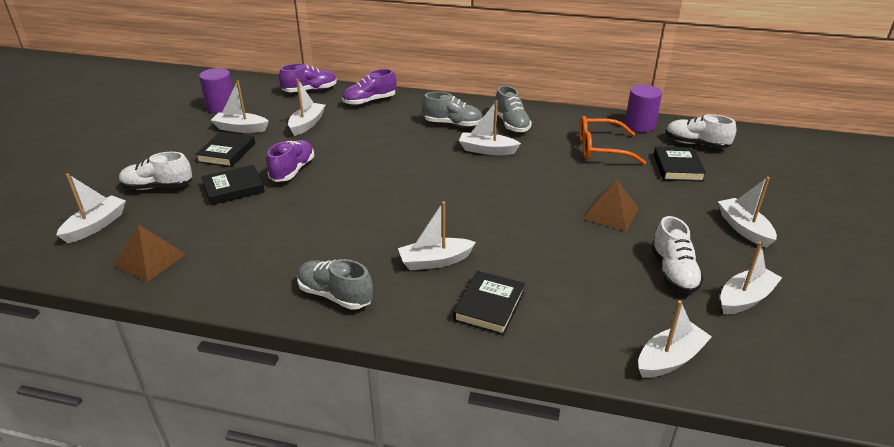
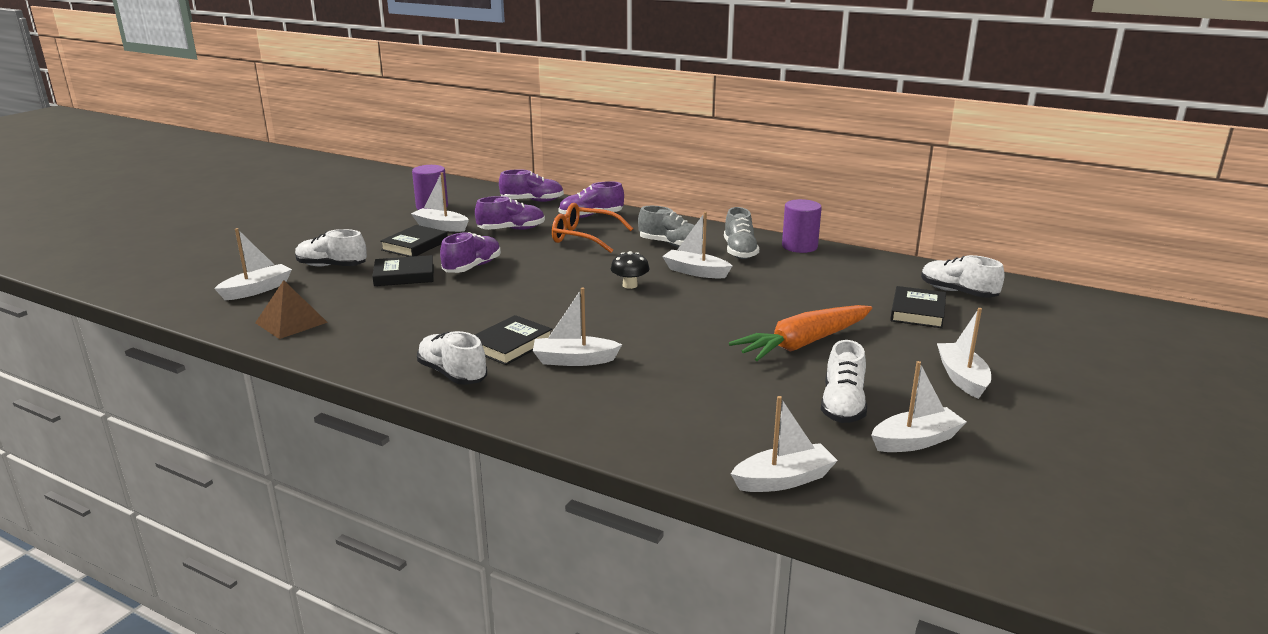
camera: 15 degrees right, 10 degrees down
white boat [288,79,325,136] -> purple shoe [475,196,545,230]
grey shoe [297,259,373,310] -> white shoe [417,331,487,385]
black book [453,271,525,335] -> black book moved to [475,315,552,365]
orange glasses [579,116,647,165] -> orange glasses moved to [552,203,633,253]
brown pyramid [582,179,639,231] -> orange carrot [729,305,872,361]
purple cylinder [625,85,662,132] -> purple cylinder moved to [782,199,822,253]
none -> black mushroom [611,251,650,289]

